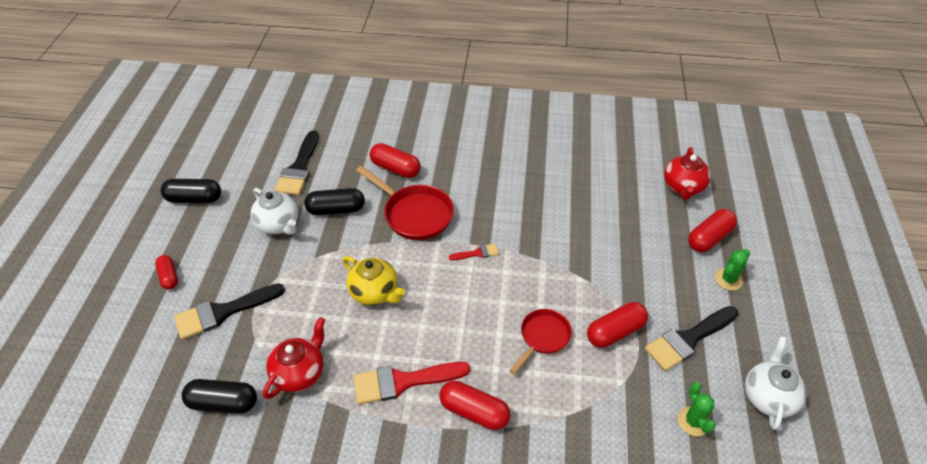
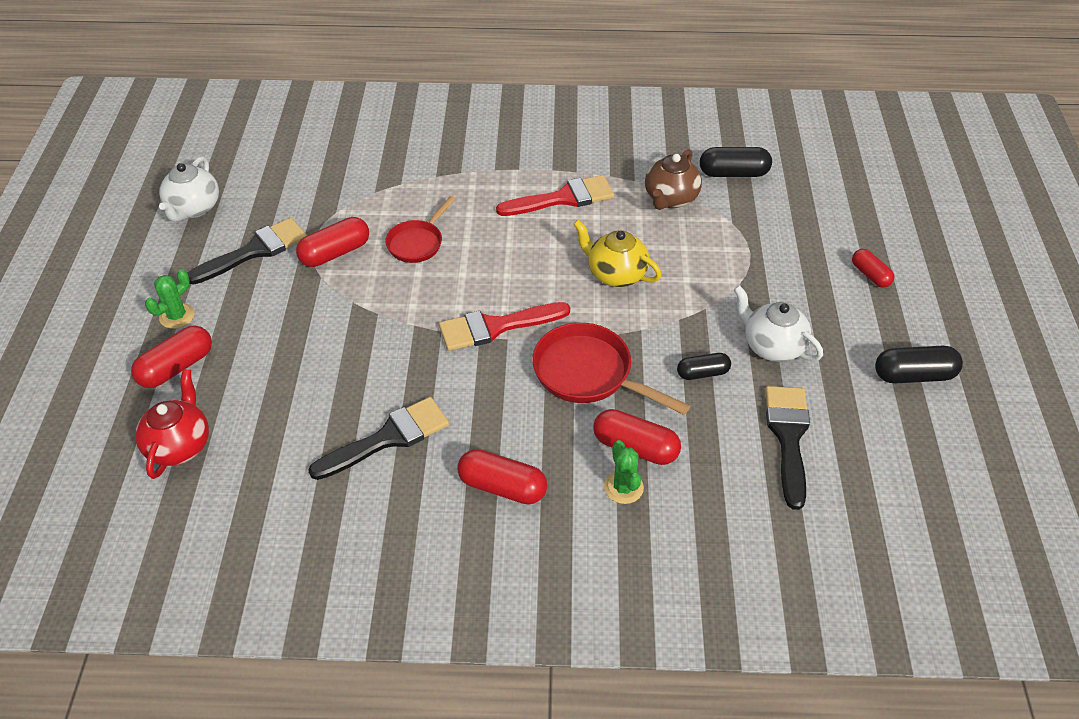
camera: 175 degrees right, 0 degrees up
black brush [174,283,285,340] -> black brush moved to [308,397,449,480]
red teapot [263,317,325,399] -> brown teapot [645,149,702,210]
black capsule [304,188,365,215] -> black capsule [677,353,731,380], size x0.64
red capsule [440,381,510,430] -> red capsule moved to [457,449,547,504]
red brush [449,244,499,260] -> red brush [439,302,570,351], size x2.02
green cactus [678,382,716,436] -> green cactus moved to [604,440,644,504]

